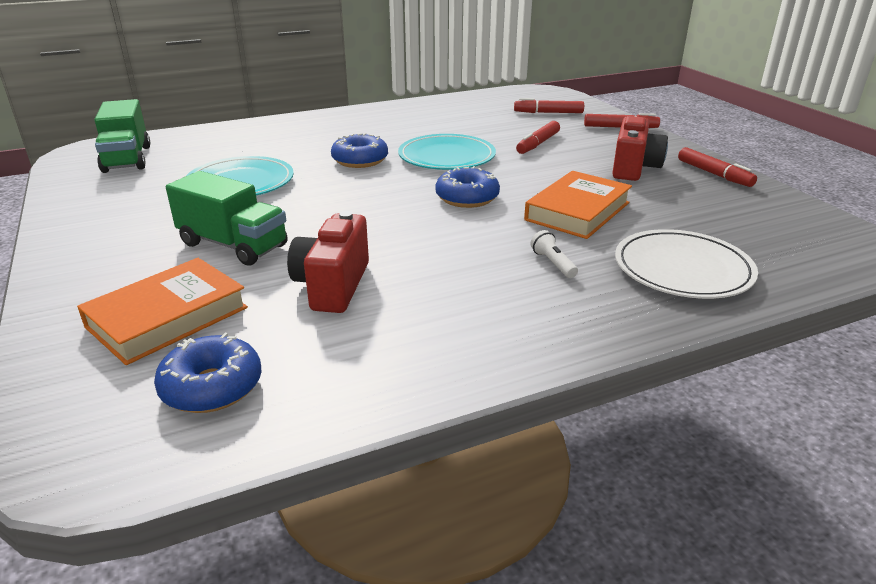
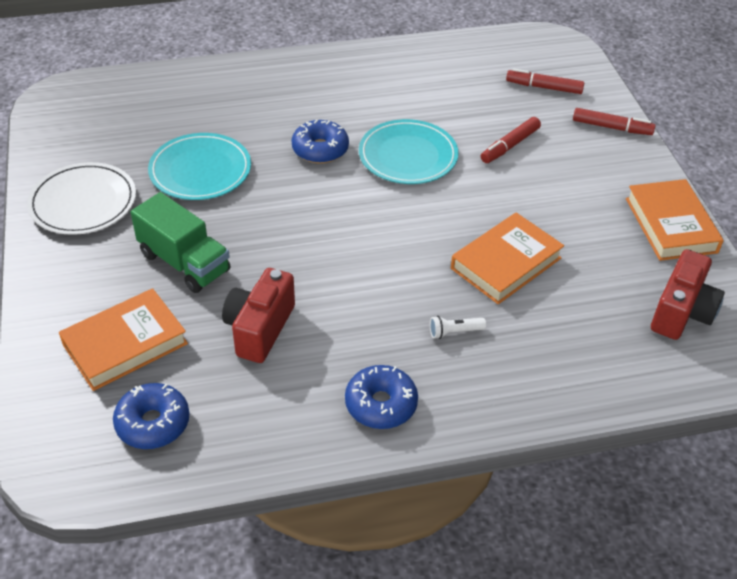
camera: 10 degrees right, 15 degrees up
green truck [94,99,150,173] -> none
blue donut [435,166,500,208] -> blue donut moved to [345,365,418,429]
white flashlight [531,230,578,278] -> white flashlight turned 90 degrees counterclockwise [430,316,486,339]
red camera [612,116,668,181] -> red camera moved to [651,249,725,340]
white plate [615,229,758,299] -> white plate moved to [27,162,136,235]
red marker [678,147,757,187] -> orange book [626,179,724,261]

